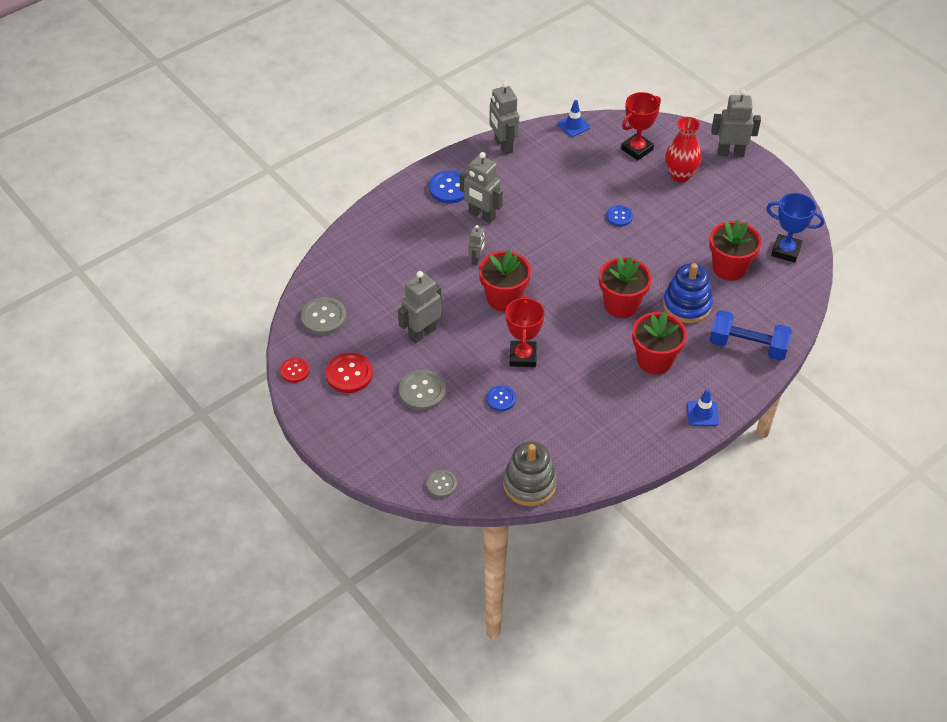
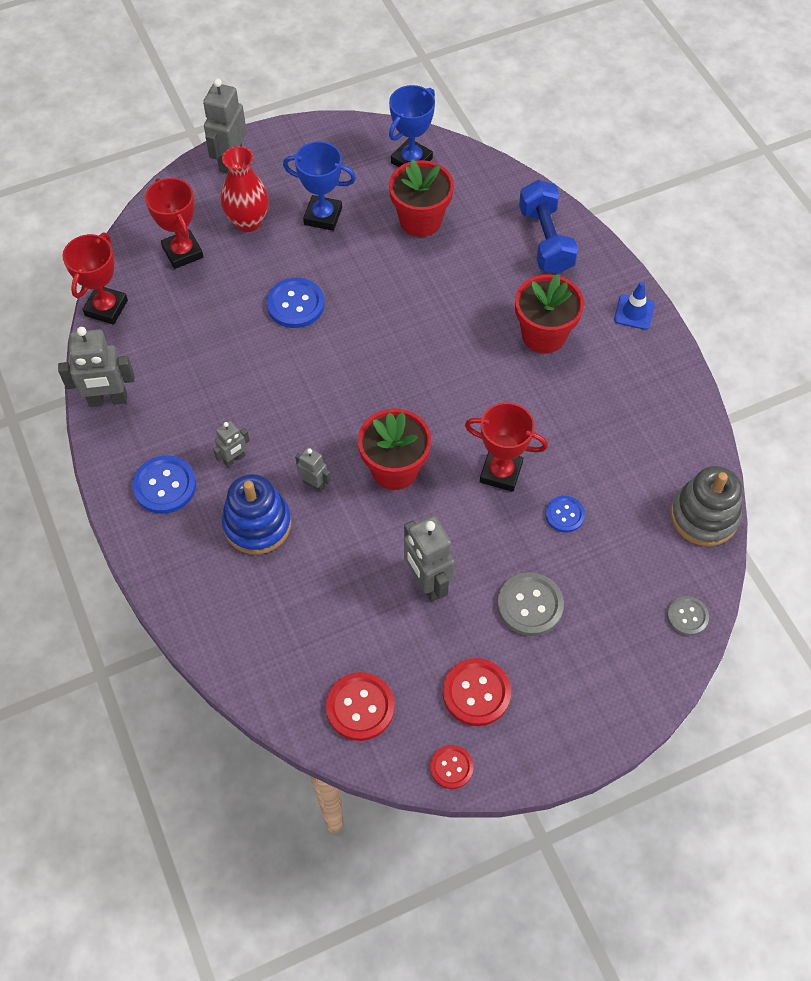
camera: 75 degrees left, 10 degrees up
grey button [301,297,347,335] -> red button [326,672,395,741]
grey robot [460,152,503,224] -> grey robot [213,420,250,467], size x0.56
blue traffic cone [558,100,590,137] -> red trophy [62,233,128,325]
red flower pot [599,256,652,318] -> none
blue button [606,205,633,226] -> blue button [266,278,324,328], size x1.62
blue stacking toy [663,263,713,323] -> blue stacking toy moved to [222,474,292,554]
blue dumbbell [710,310,792,361] -> blue dumbbell turned 45 degrees counterclockwise [519,180,578,274]
none -> blue trophy [283,141,356,231]

